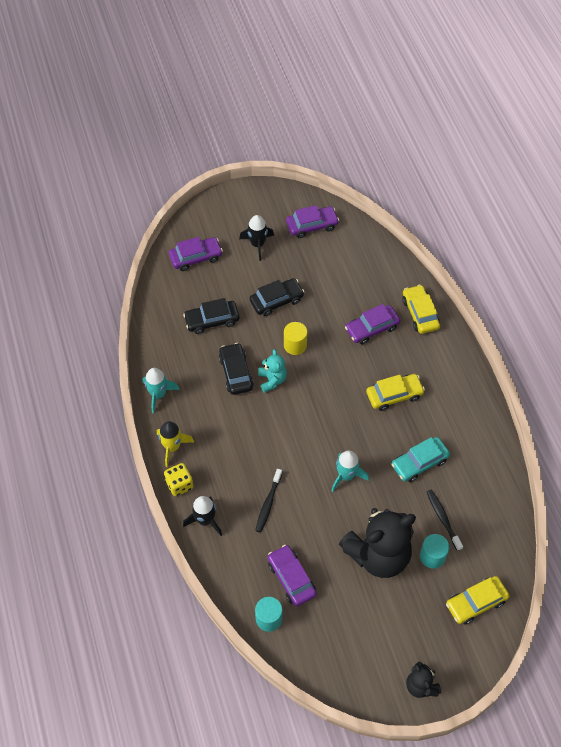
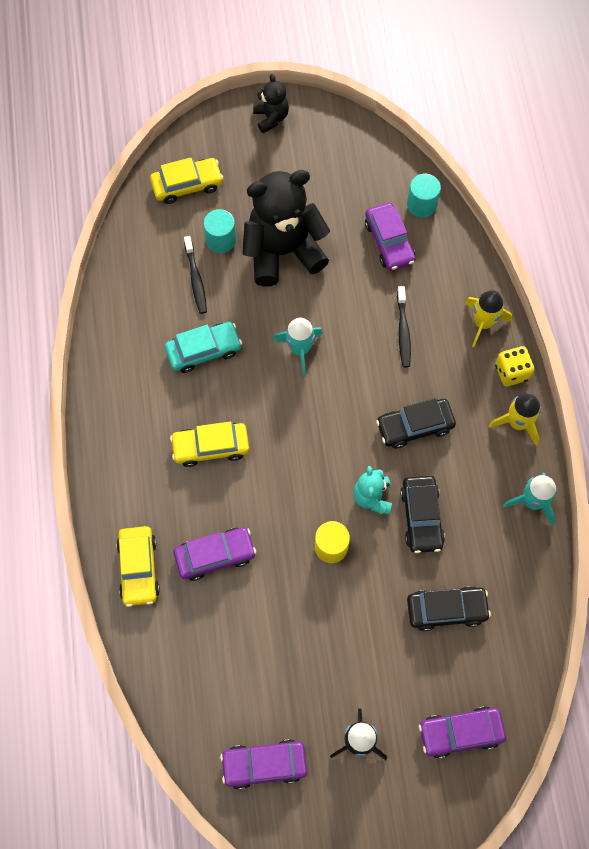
camera: 170 degrees left, 10 degrees up
black rocket [183,496,222,536] -> yellow rocket [465,290,512,347]
black car [250,278,304,316] -> black car moved to [376,398,456,449]
black toothbrush [255,469,282,533] -> black toothbrush turned 150 degrees clockwise [397,286,411,368]

